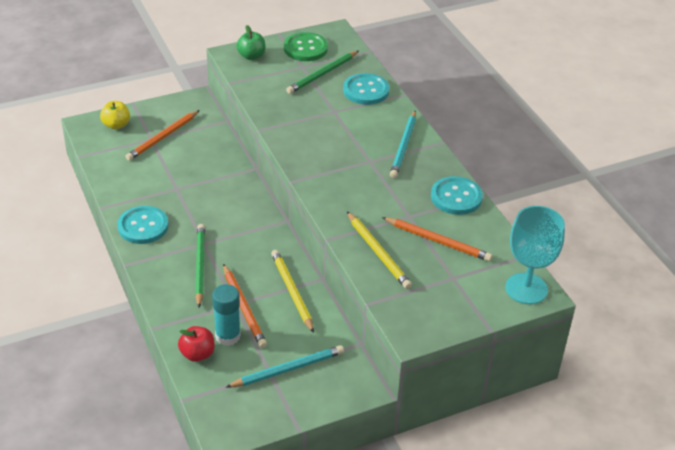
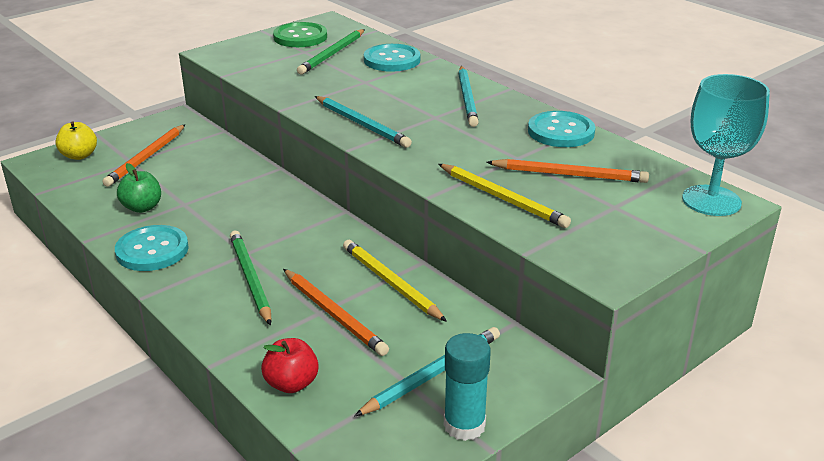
camera: 15 degrees left, 10 degrees down
turquoise glue stick [212,284,241,346] -> turquoise glue stick moved to [444,333,491,441]
green apple [237,25,266,60] -> green apple moved to [117,163,161,213]
none -> turquoise pencil [315,96,412,148]

